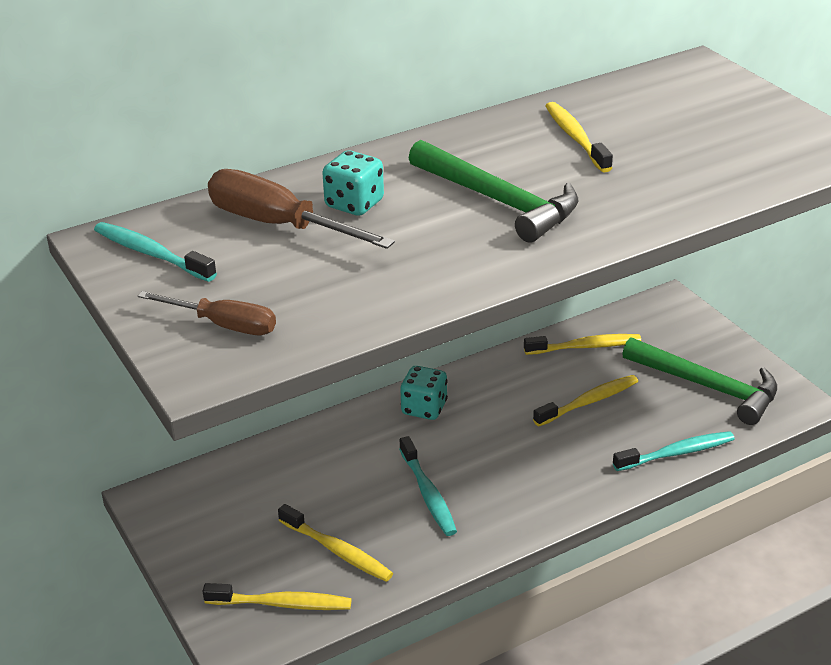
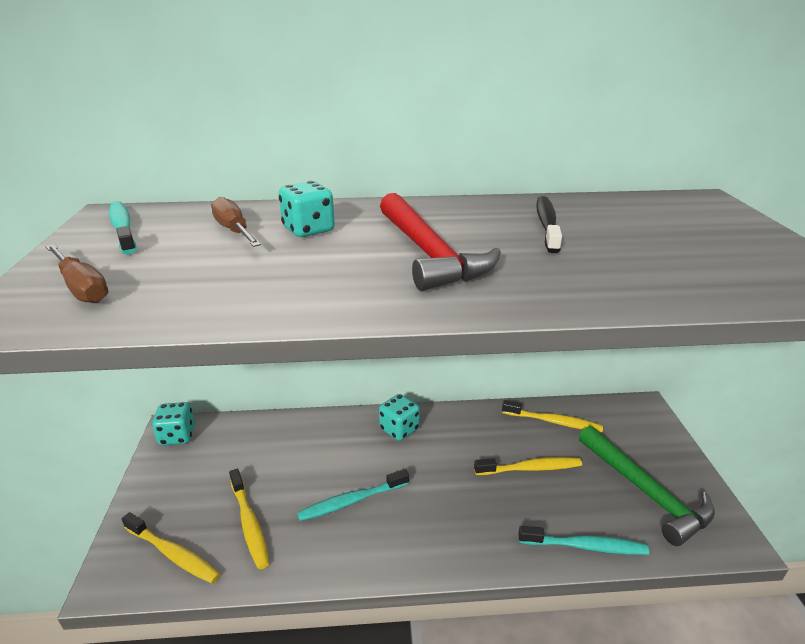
camera: 25 degrees right, 5 degrees down
brown screwdriver [208,169,395,249] -> brown screwdriver [211,197,261,247], size x0.62
turquoise toothbrush [399,436,457,536] -> turquoise toothbrush turned 60 degrees clockwise [297,469,409,521]
green hammer [409,140,578,242] -> red hammer [380,193,501,291]
yellow toothbrush [545,102,613,173] -> black toothbrush [536,196,562,253]
none -> turquoise dice [152,402,195,445]

